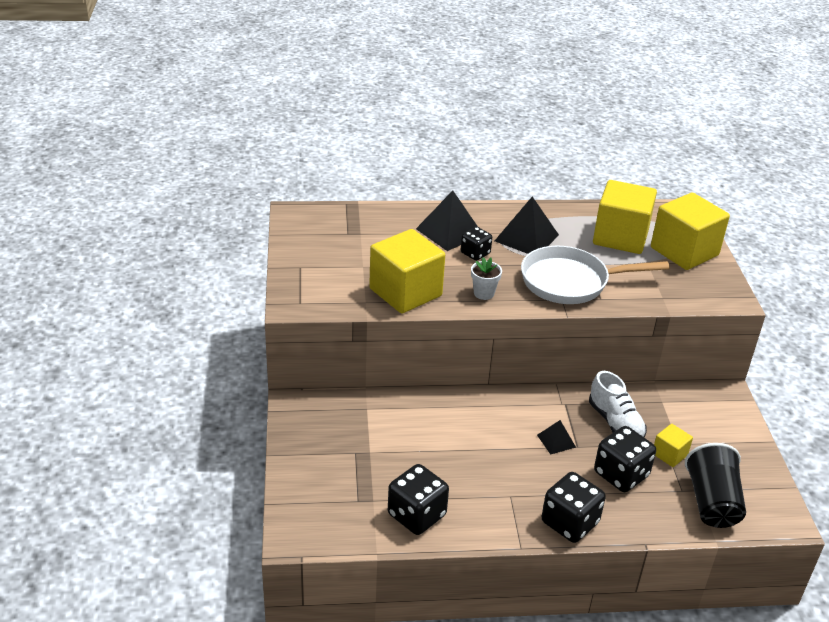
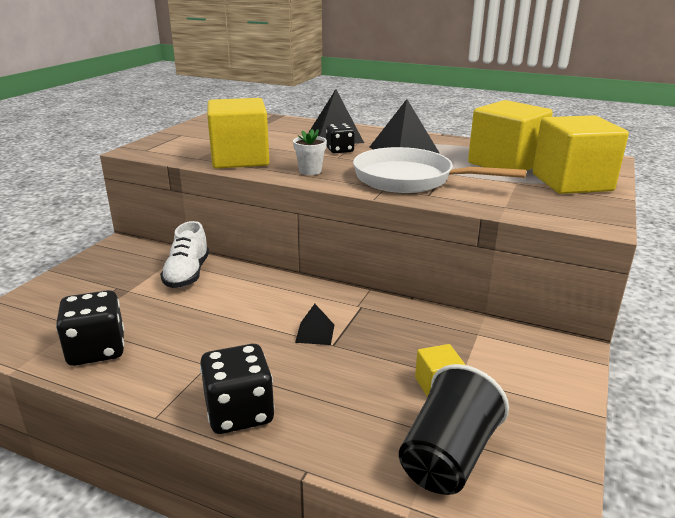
camera: 30 degrees right, 10 degrees down
white shoe [589,371,647,437] -> white shoe moved to [160,221,209,288]
black dice [594,426,656,492] -> none

